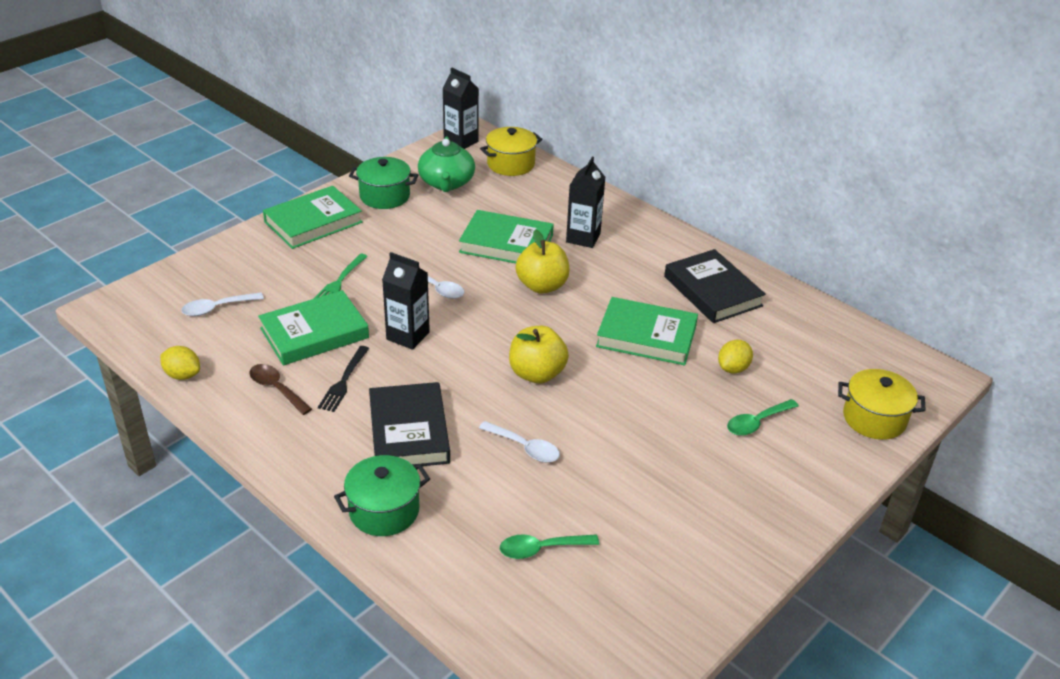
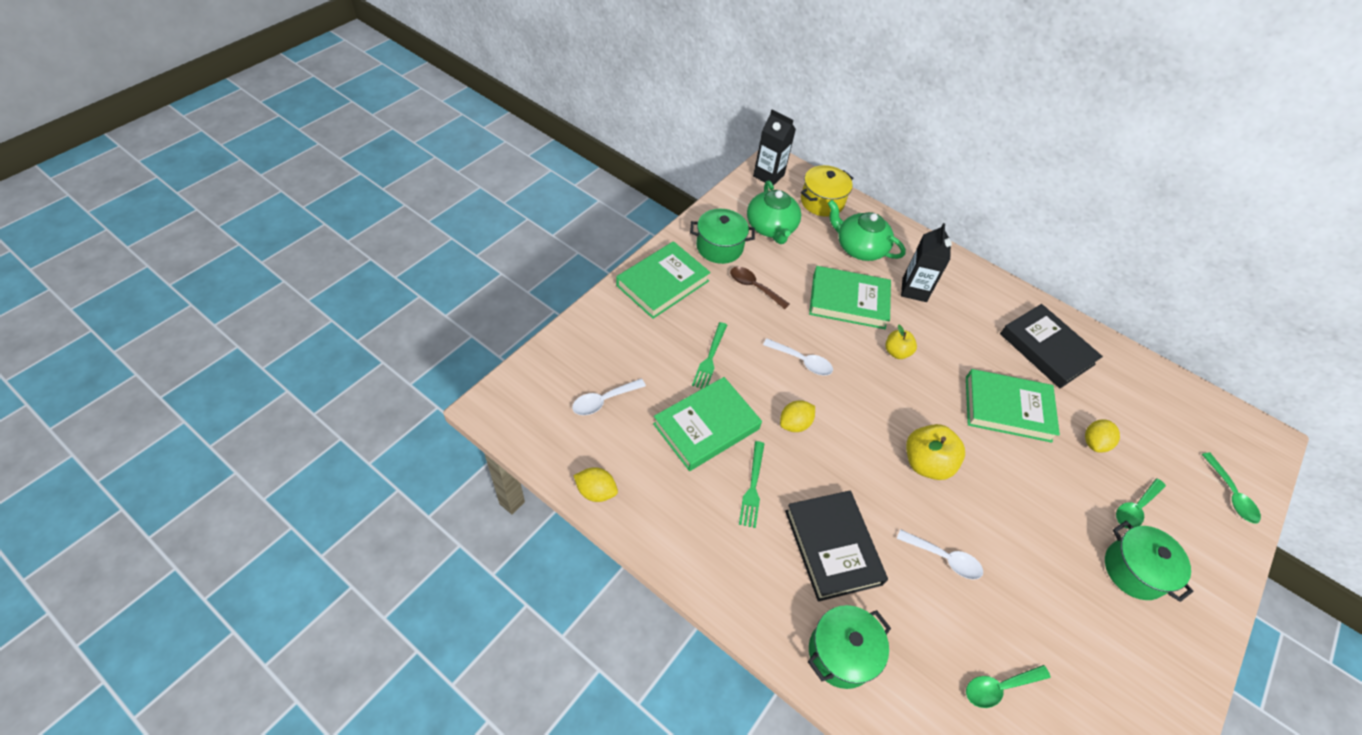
camera: 10 degrees left, 15 degrees up
brown spoon [250,364,312,415] -> brown spoon moved to [730,267,790,309]
black fork [318,346,369,412] -> green fork [739,441,765,528]
black carton [382,252,430,350] -> yellow lemon [780,400,815,432]
yellow apple [516,229,569,294] -> yellow apple [885,324,917,359], size x0.60
yellow pot [838,369,926,440] -> green spoon [1202,452,1261,524]
none -> green teapot [828,200,906,261]
none -> green pot [1105,521,1193,602]

